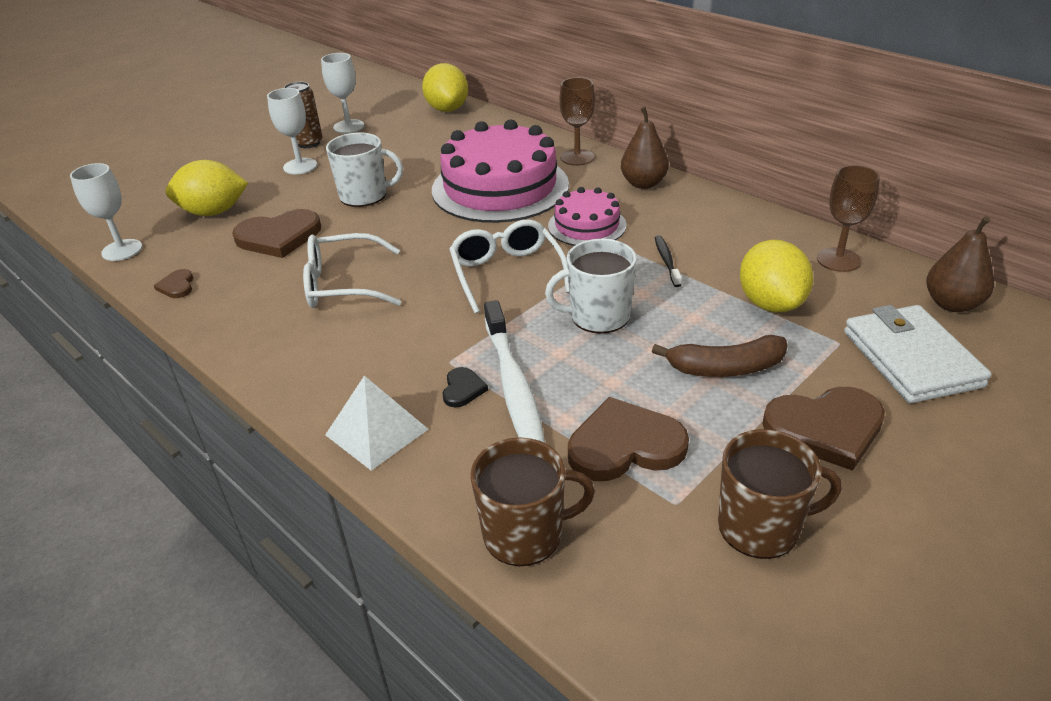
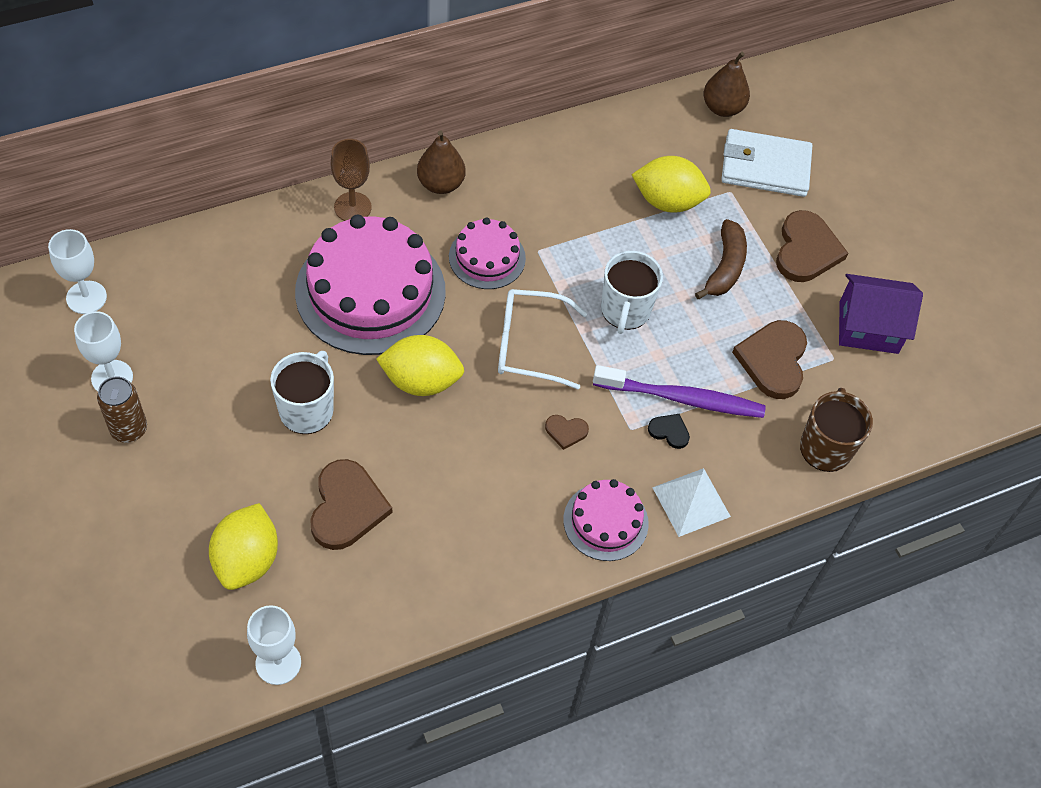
camera: 75 degrees left, 20 degrees up
brown heart [154,269,193,298] -> brown heart moved to [545,415,589,450]
white goblet [267,88,317,174] -> white goblet moved to [48,229,107,314]
white glasses [303,233,401,308] -> none
yellow lemon [422,63,468,112] -> yellow lemon moved to [376,335,464,396]
white toothbrush [484,300,545,443] -> purple toothbrush [593,365,766,418]
black toothbrush [655,235,682,287] -> none
brown mug [718,429,842,559] -> purple house [839,274,923,354]
brown goblet [817,165,880,272] -> none
none -> pink cake [563,479,649,561]

